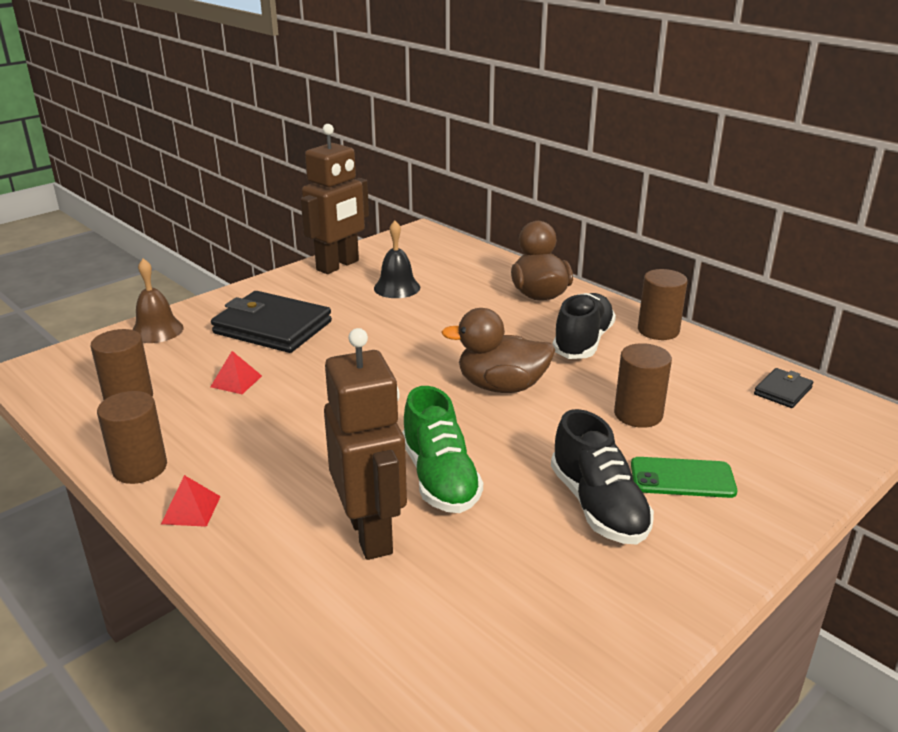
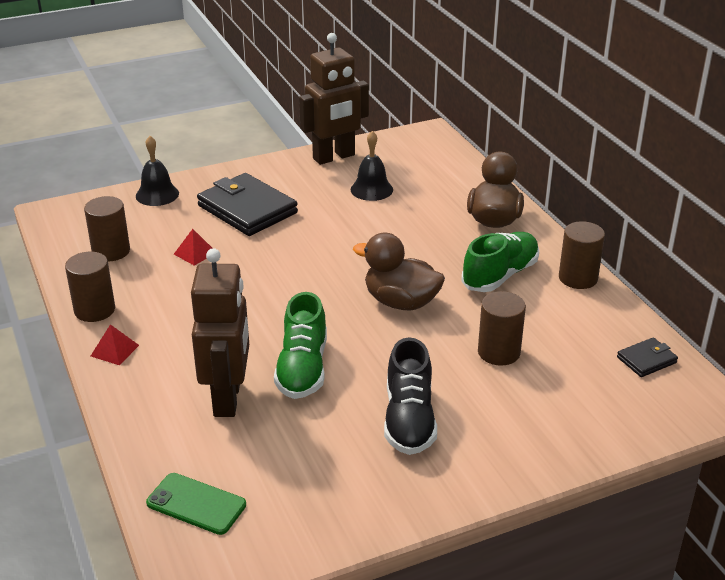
camera: 20 degrees right, 5 degrees up
brown bell [132,258,184,343] -> black bell [136,136,179,206]
black shoe [553,293,616,359] -> green shoe [461,232,539,292]
green phone [631,457,737,498] -> green phone moved to [146,473,246,535]

